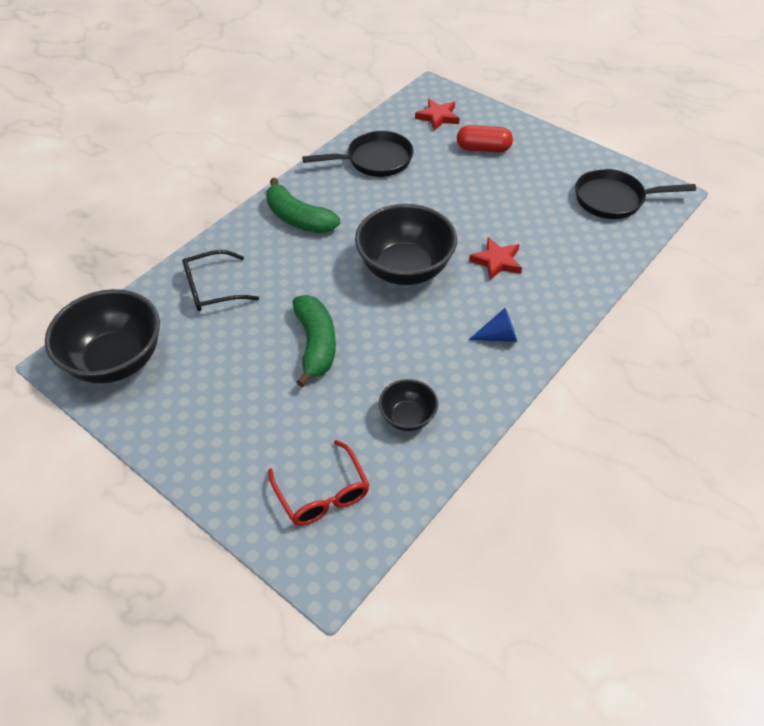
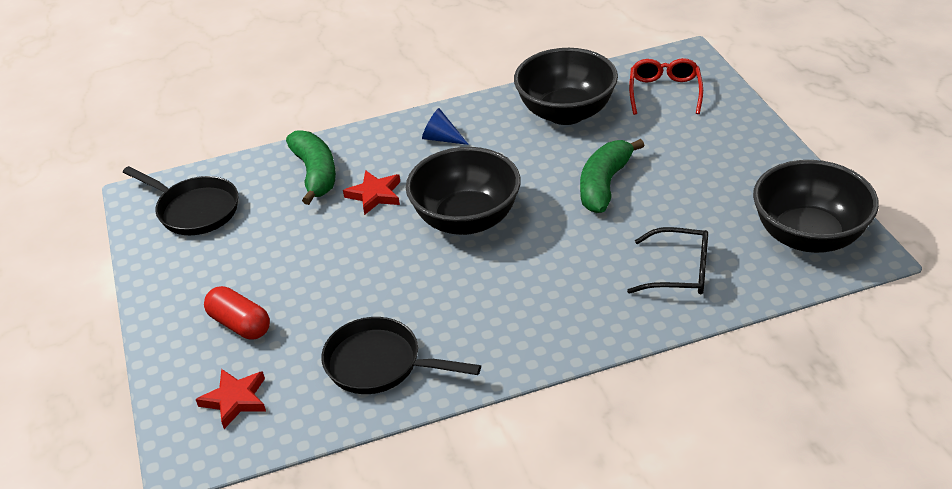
camera: 145 degrees left, 10 degrees down
green banana [266,178,340,233] -> green banana moved to [286,130,336,205]
black bowl [379,379,438,431] -> black bowl [514,48,618,125], size x1.97

